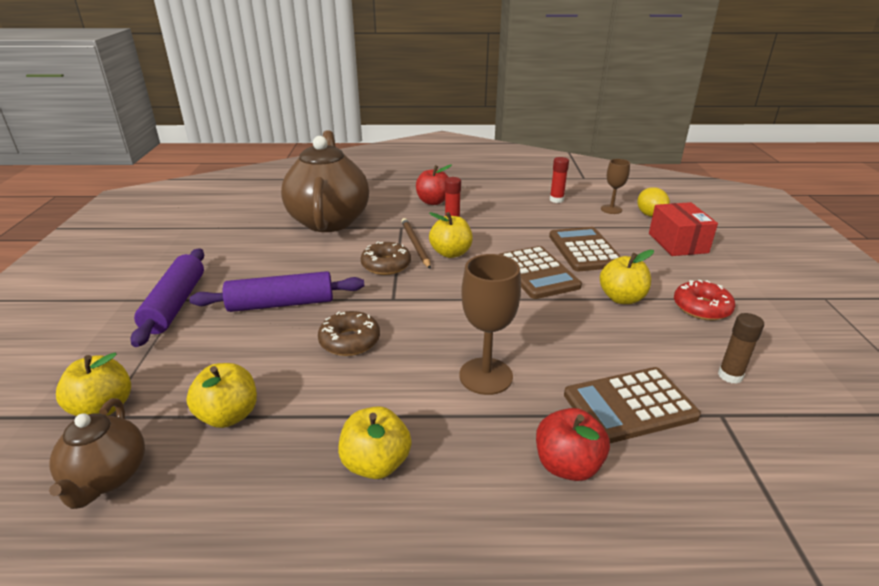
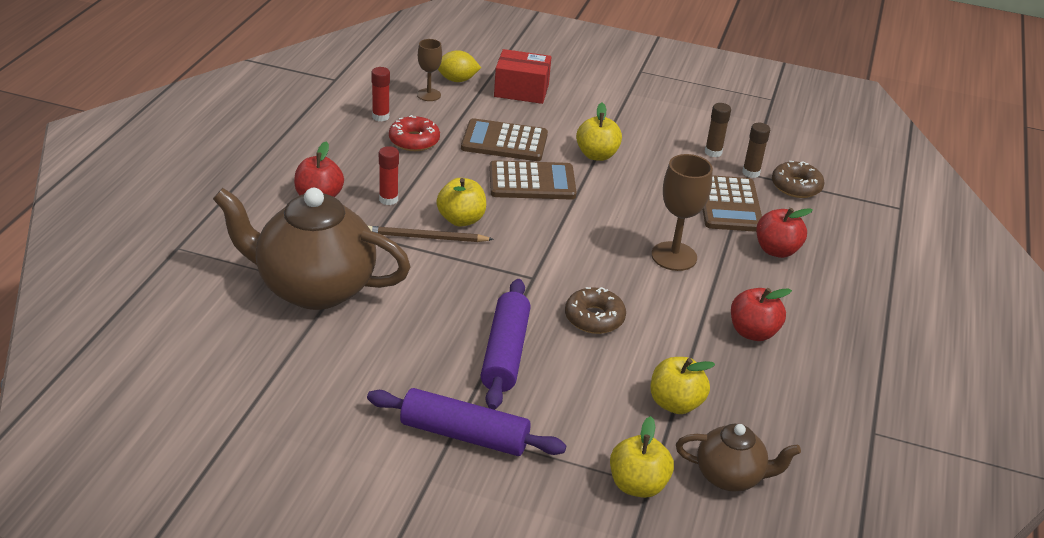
camera: 75 degrees left, 5 degrees up
yellow apple [338,406,411,479] -> red apple [731,288,792,341]
brown donut [361,242,411,275] -> brown donut moved to [772,161,825,198]
red donut [674,280,735,320] -> red donut moved to [389,115,440,151]
none -> brown glue stick [742,123,770,178]

